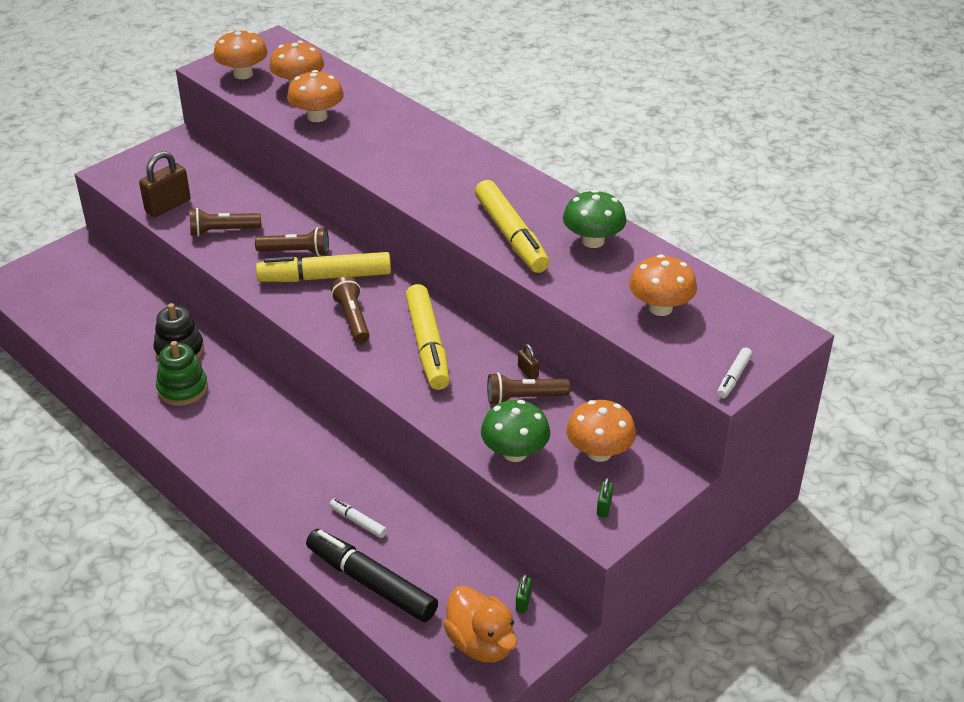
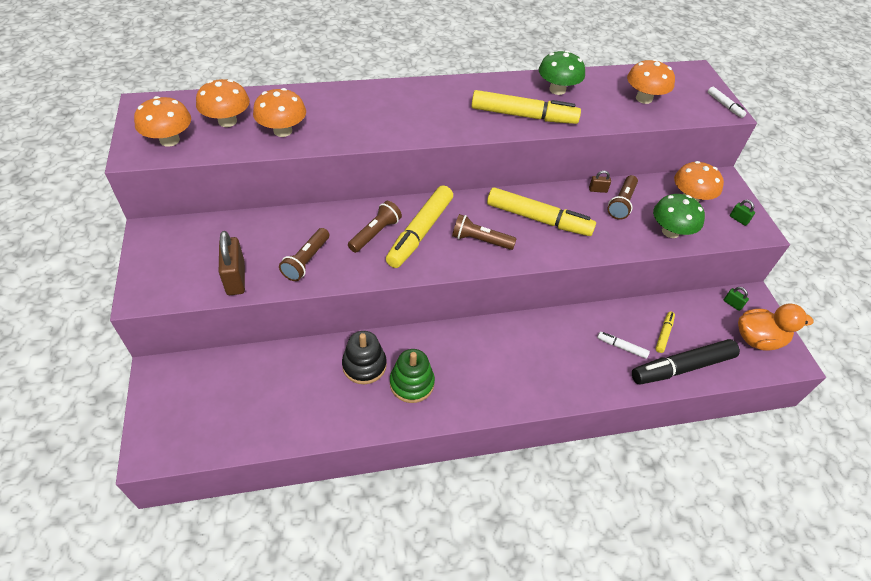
camera: 60 degrees left, 10 degrees up
white marker [330,498,387,538] -> white marker turned 45 degrees clockwise [597,332,650,359]
none -> yellow marker [656,312,675,353]

